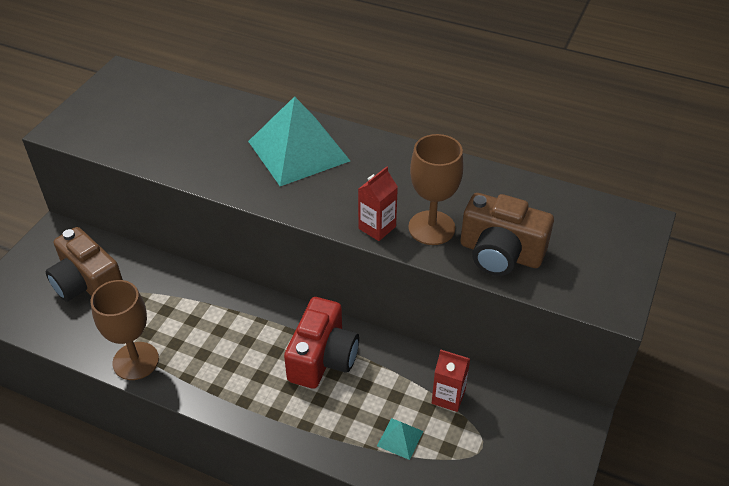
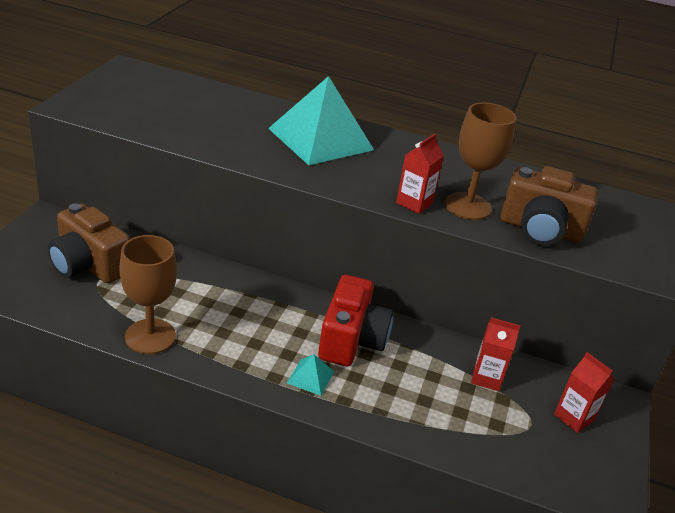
camera: 10 degrees left, 10 degrees down
turquoise pyramid [377,418,424,460] -> turquoise pyramid moved to [287,354,334,396]
none -> red carton [554,352,614,433]

